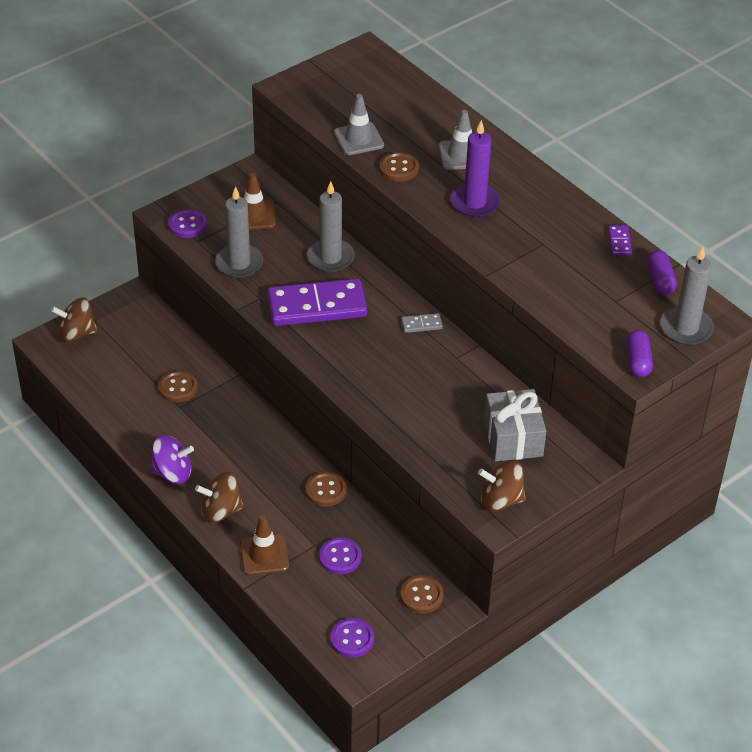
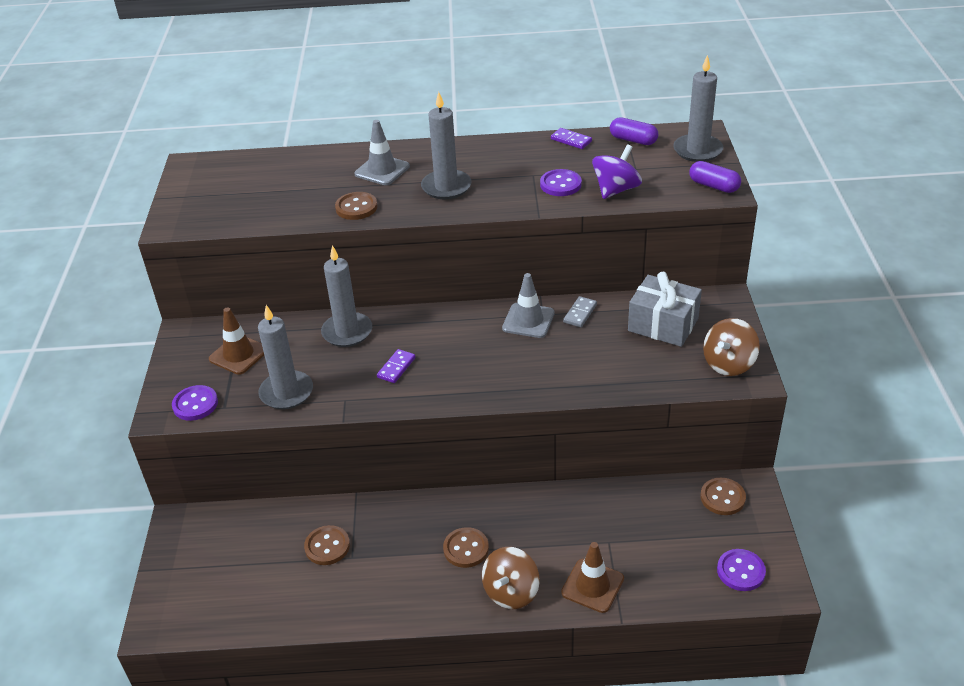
camera: 50 degrees left, 5 degrees down
brown spinning top [51,297,97,342] -> none
purple spinning top [150,435,194,484] -> purple spinning top moved to [592,144,642,199]
purple domino [267,278,367,326] -> purple domino [377,349,415,383], size x0.41
brown button [305,472,346,507] -> brown button moved to [443,527,489,568]
purple button [319,537,361,574] -> purple button moved to [540,169,582,196]
grey traffic cone [334,94,384,155] -> grey traffic cone moved to [502,273,555,338]
grey domino [401,313,443,333] -> grey domino moved to [563,296,597,327]
purple candle [450,120,500,217] -> grey candle [421,92,471,199]

